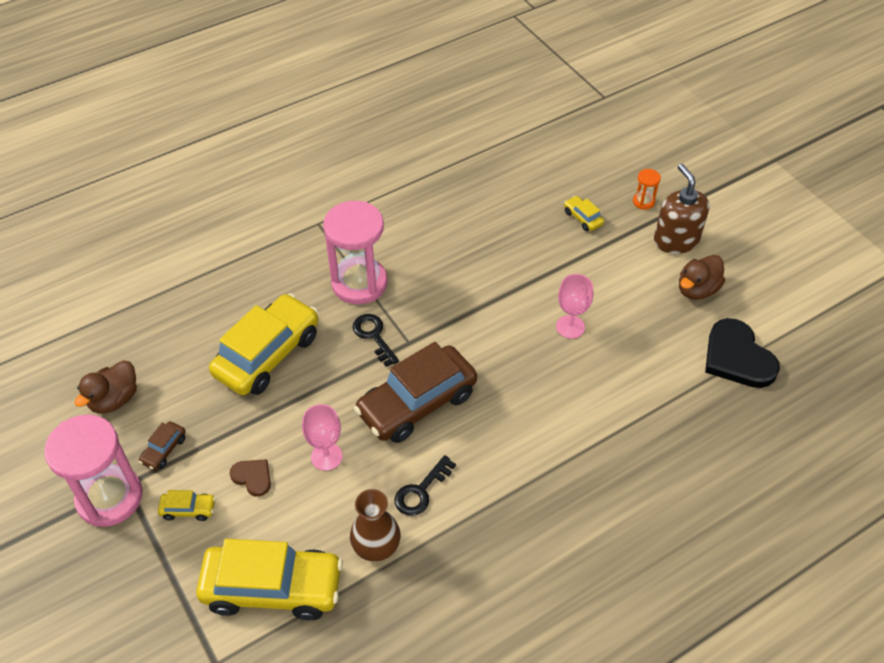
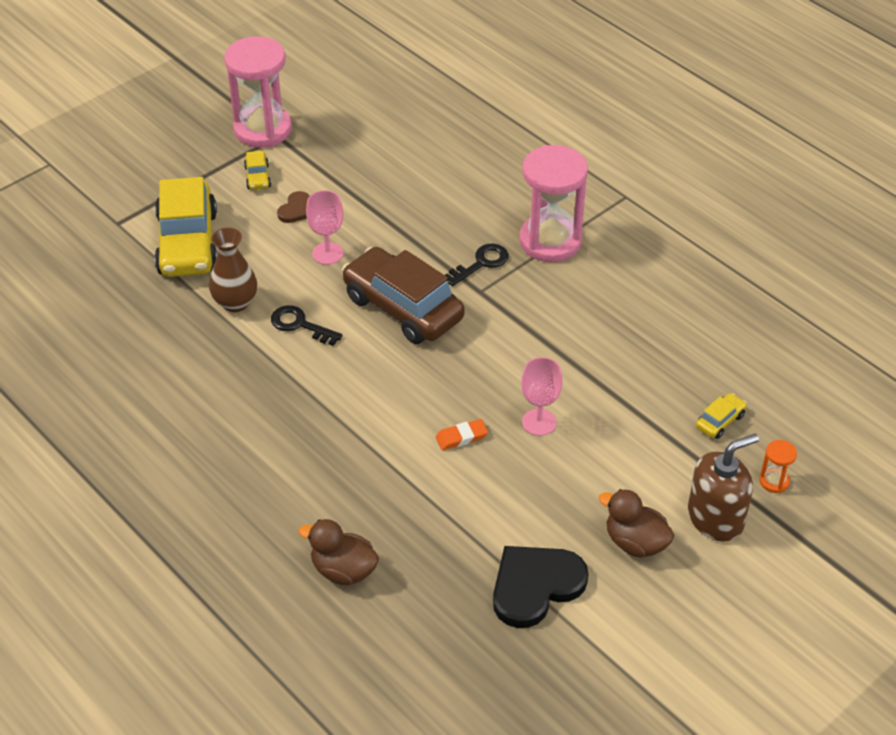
camera: 80 degrees right, 5 degrees down
brown duck [74,360,137,414] -> brown duck moved to [299,519,379,586]
brown car [139,421,185,470] -> none
yellow car [209,293,318,395] -> none
none -> orange eraser [436,419,488,450]

